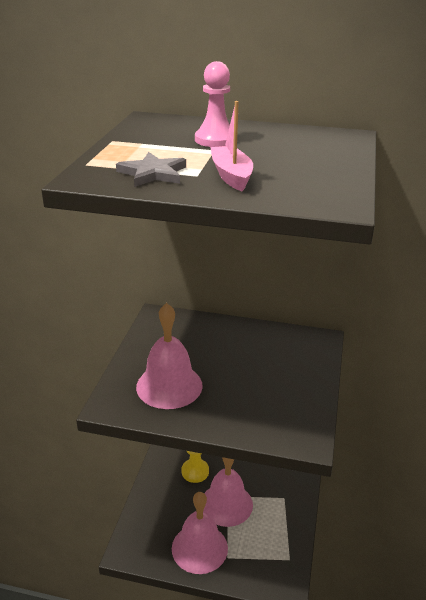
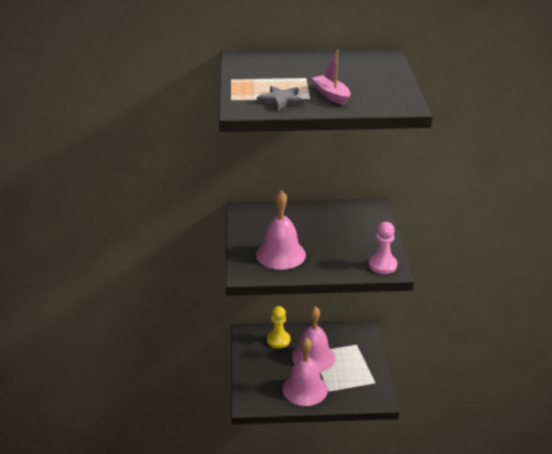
camera: 15 degrees left, 0 degrees up
pink pawn [195,61,230,147] -> pink pawn moved to [369,222,397,274]

